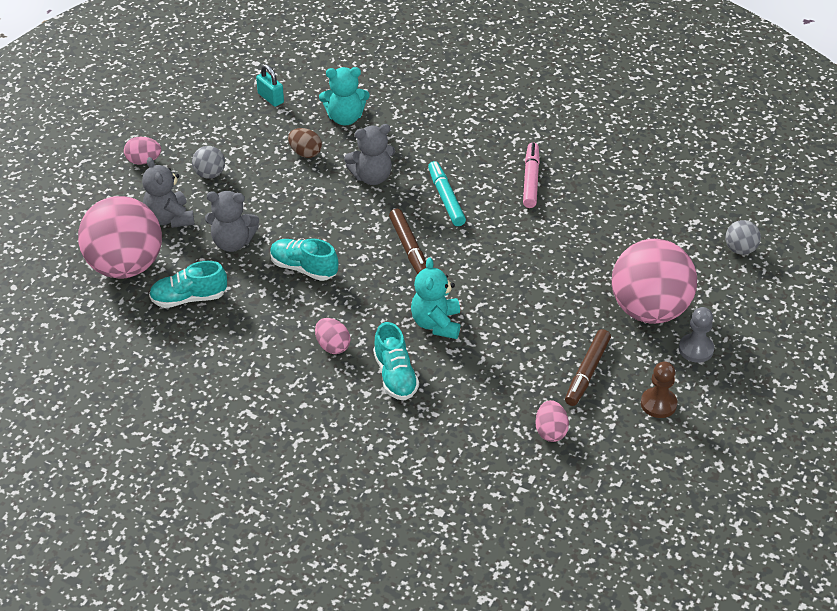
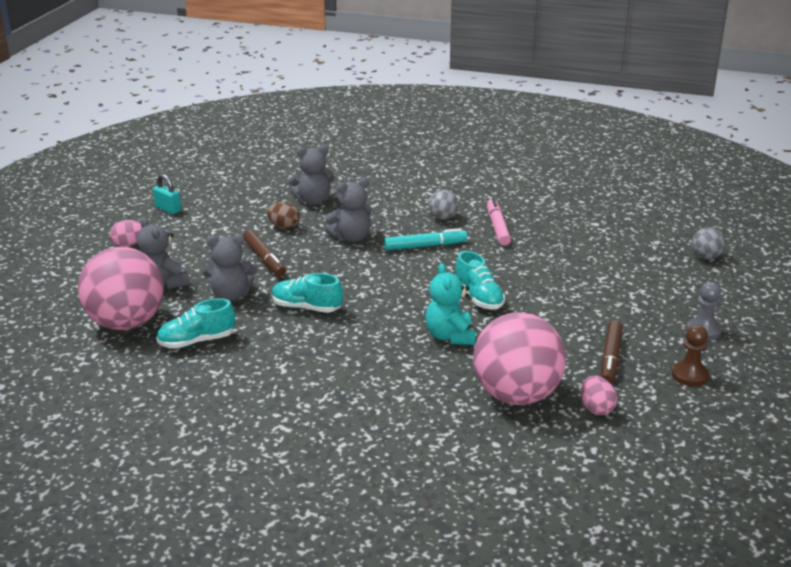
camera: 10 degrees left, 15 degrees down
grey ball [192,146,225,179] -> grey ball moved to [429,190,459,220]
turquoise padlock [256,64,284,107] -> turquoise padlock moved to [153,174,181,214]
pink egg [315,318,351,354] -> none
turquoise teddy bear [319,67,370,125] -> grey teddy bear [289,145,335,205]
turquoise shoe [373,322,419,400] -> turquoise shoe moved to [455,251,505,309]
brown marker [389,209,426,274] -> brown marker moved to [243,230,286,277]
turquoise marker [428,161,466,226] -> turquoise marker turned 105 degrees clockwise [384,228,467,250]
pink ball [612,239,697,324] -> pink ball moved to [473,312,566,405]

